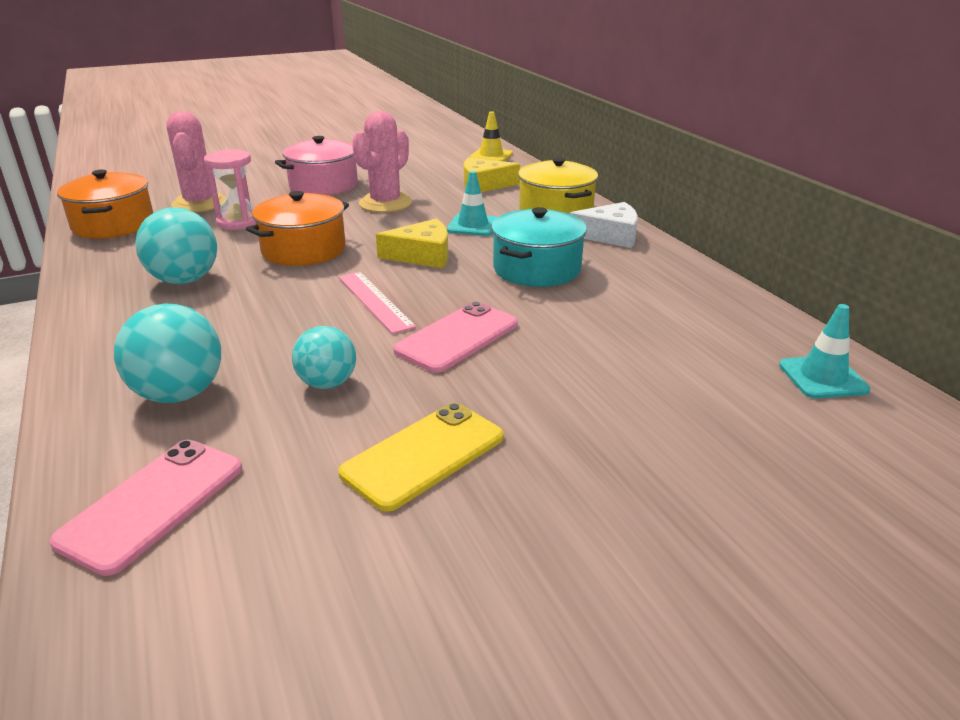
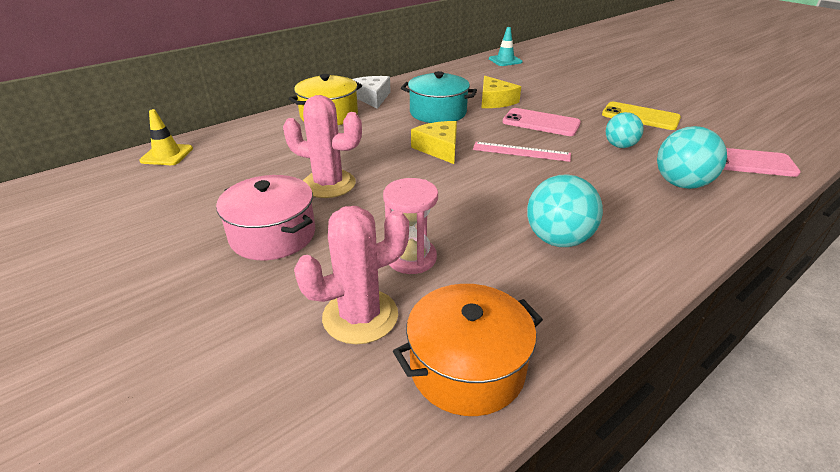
camera: 105 degrees left, 5 degrees up
orange pot [246,191,349,266] -> none
pink ruler [338,272,416,334] -> pink ruler turned 60 degrees clockwise [473,142,571,162]
turquoise traffic cone [447,171,497,236] -> none
yellow cheese [464,157,520,192] -> yellow cheese moved to [481,76,521,108]

